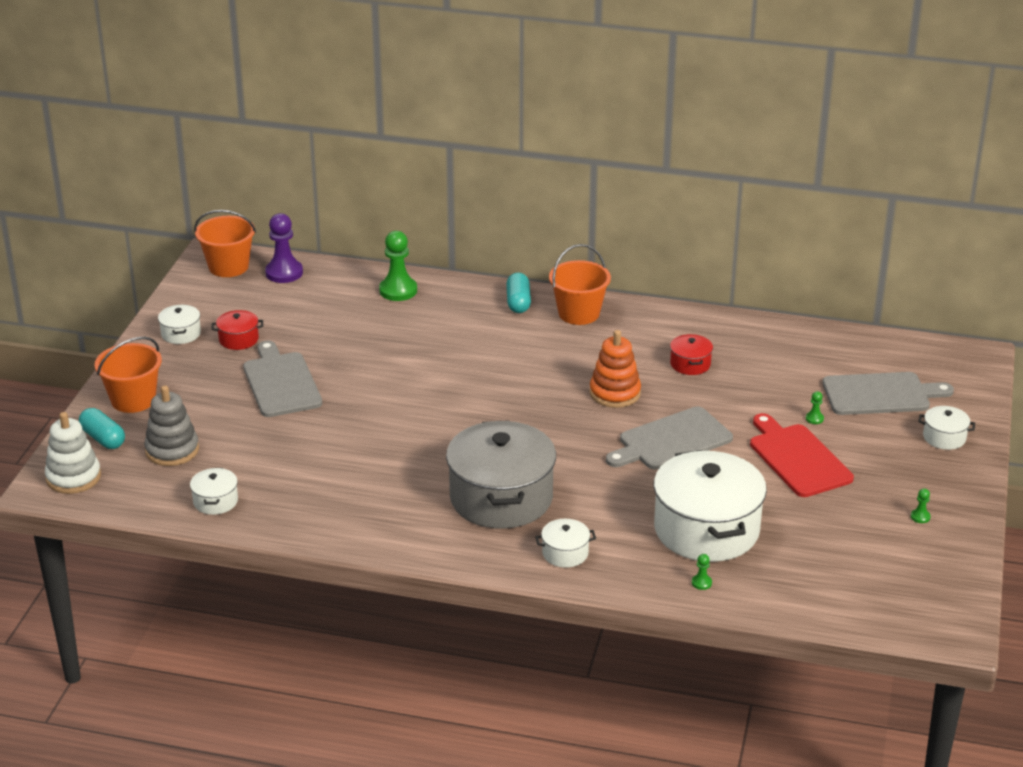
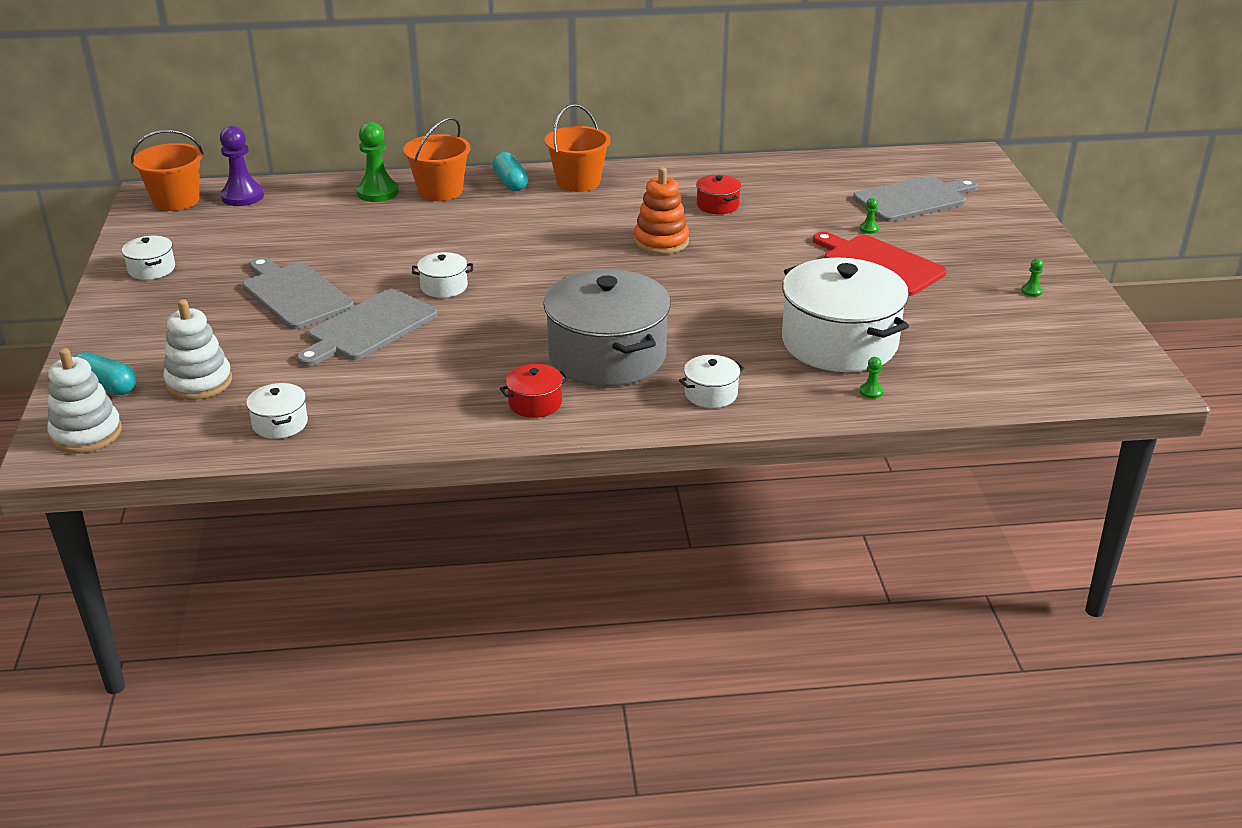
camera: 20 degrees left, 0 degrees up
orange bucket [95,337,162,413] -> orange bucket moved to [403,117,470,201]
grey stacking toy [144,385,199,466] -> white stacking toy [163,299,232,400]
red pot [212,310,263,350] -> red pot moved to [500,364,569,418]
grey cutting board [606,406,733,469] -> grey cutting board moved to [297,289,437,366]
white pot [919,406,975,450] -> white pot moved to [412,252,473,298]

